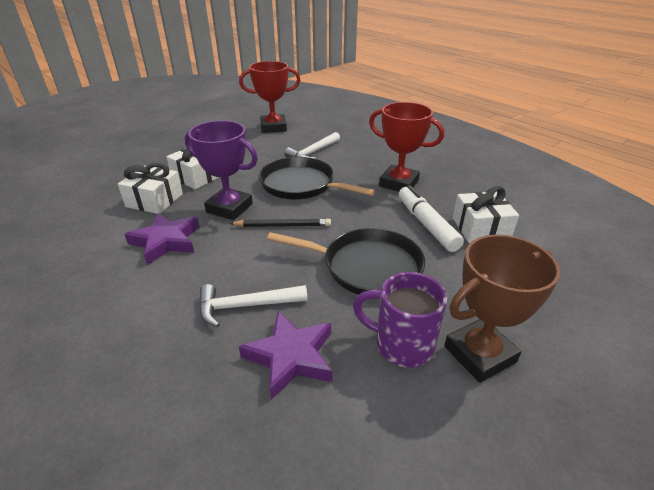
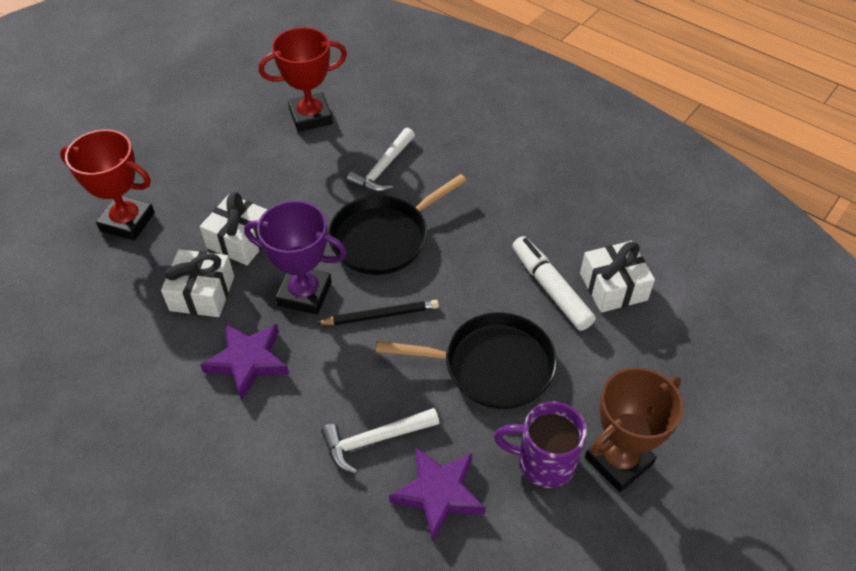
camera: 10 degrees left, 15 degrees up
black pan [259,157,375,199] -> black pan turned 60 degrees counterclockwise [328,174,467,275]
red trophy [369,102,444,191] -> red trophy moved to [60,129,155,241]

